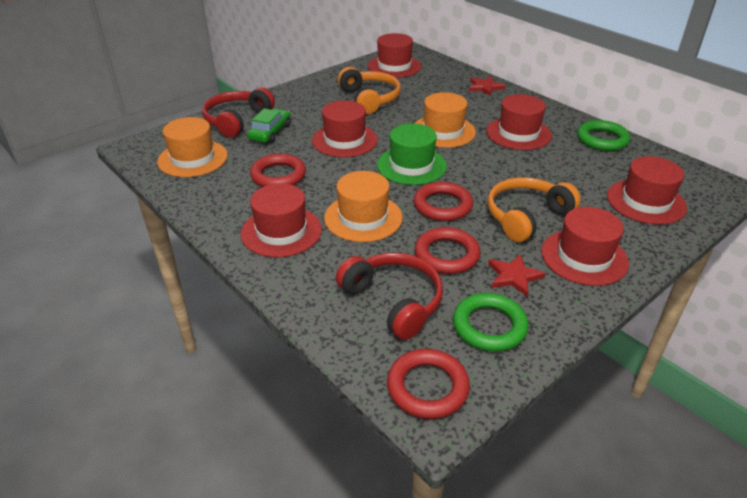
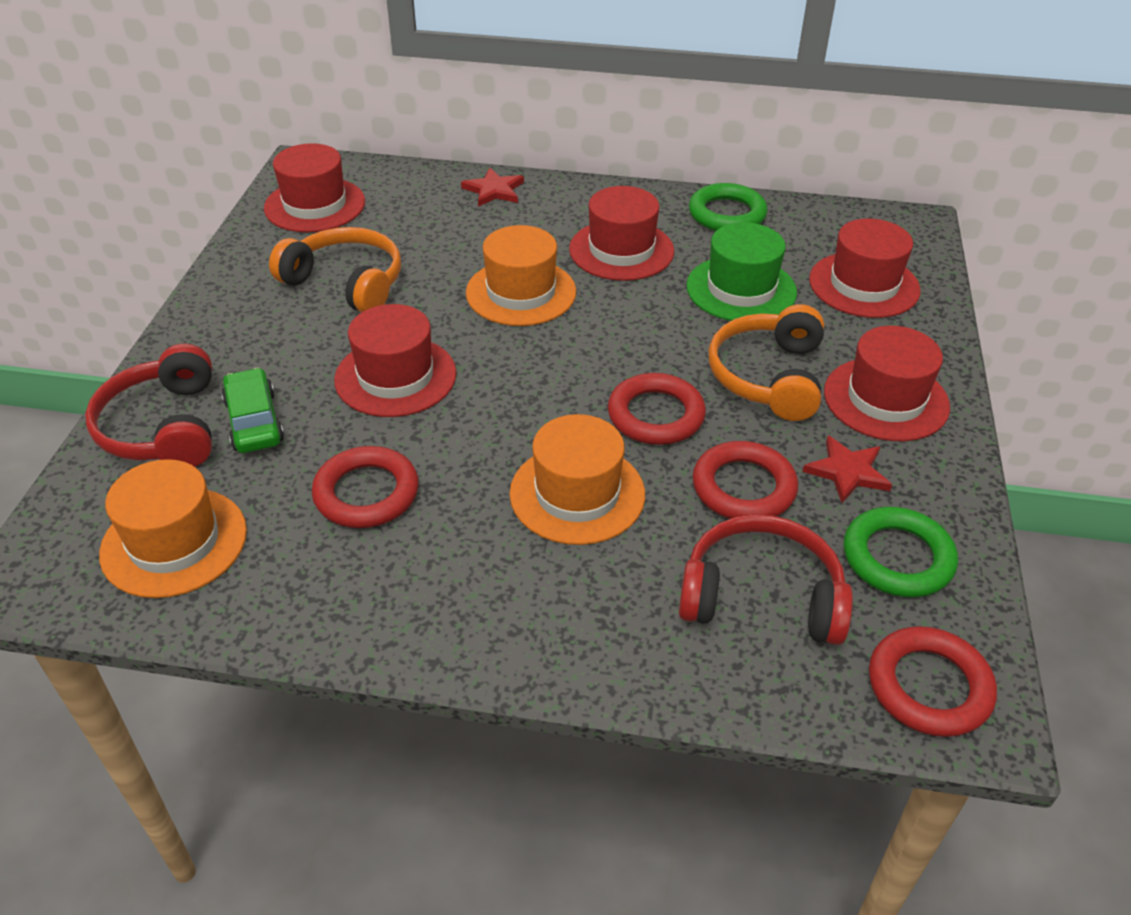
camera: 40 degrees left, 5 degrees up
red hat [241,183,322,257] -> none
green hat [377,123,447,185] -> green hat moved to [686,222,797,321]

